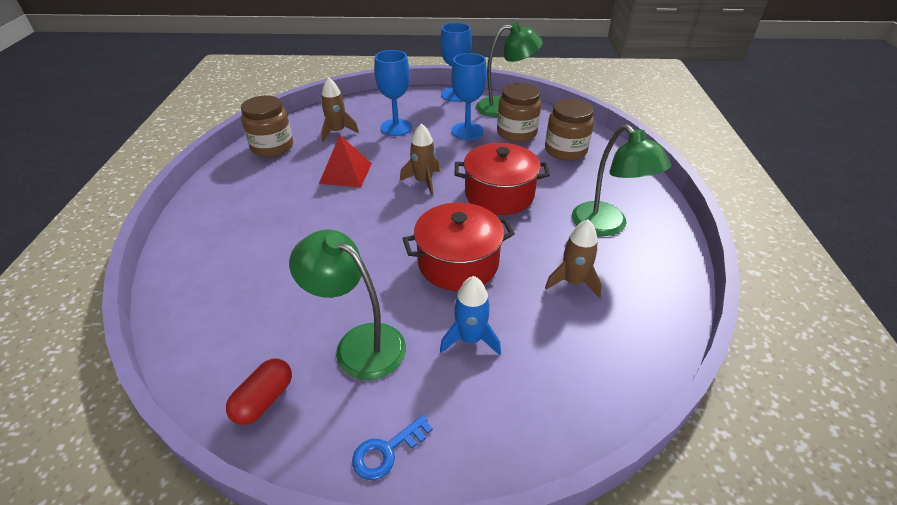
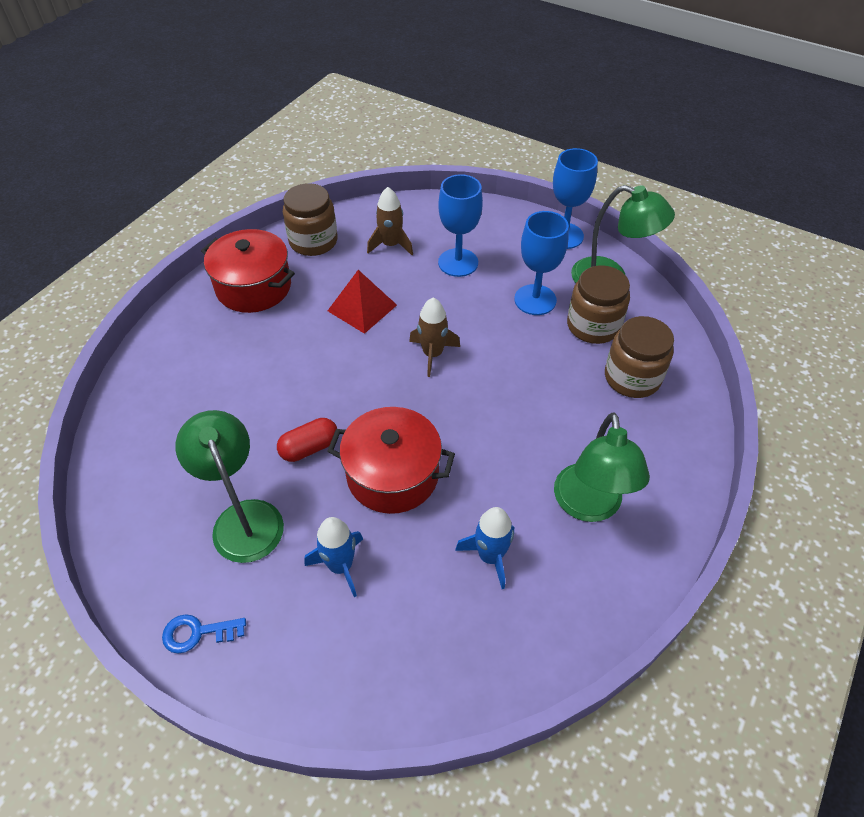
camera: 30 degrees right, 10 degrees up
red capsule [226,359,292,425] -> red capsule moved to [277,418,337,462]
red pot [455,143,550,215] -> red pot moved to [201,229,295,313]
brown rocket [545,219,602,298] -> blue rocket [455,507,514,589]

